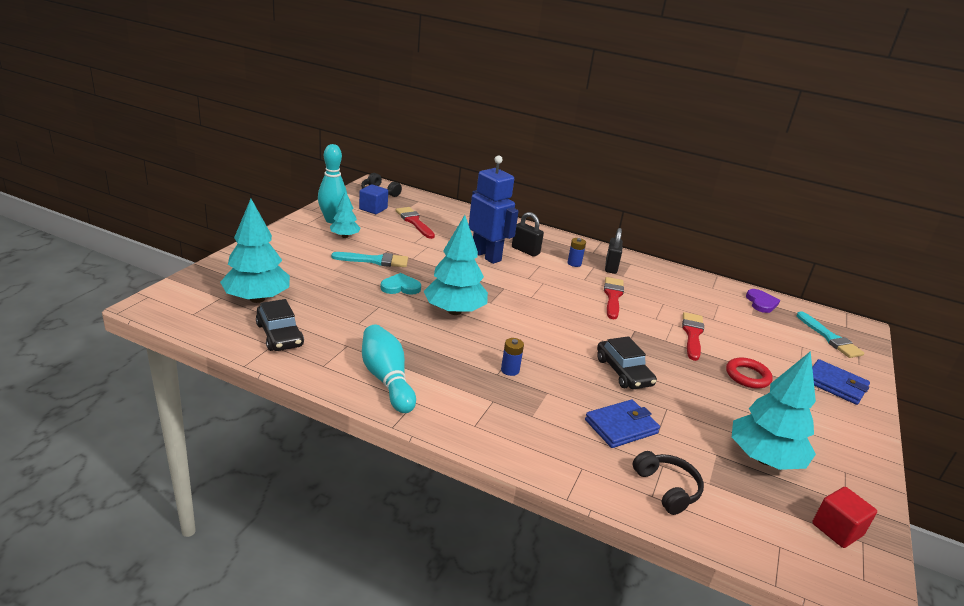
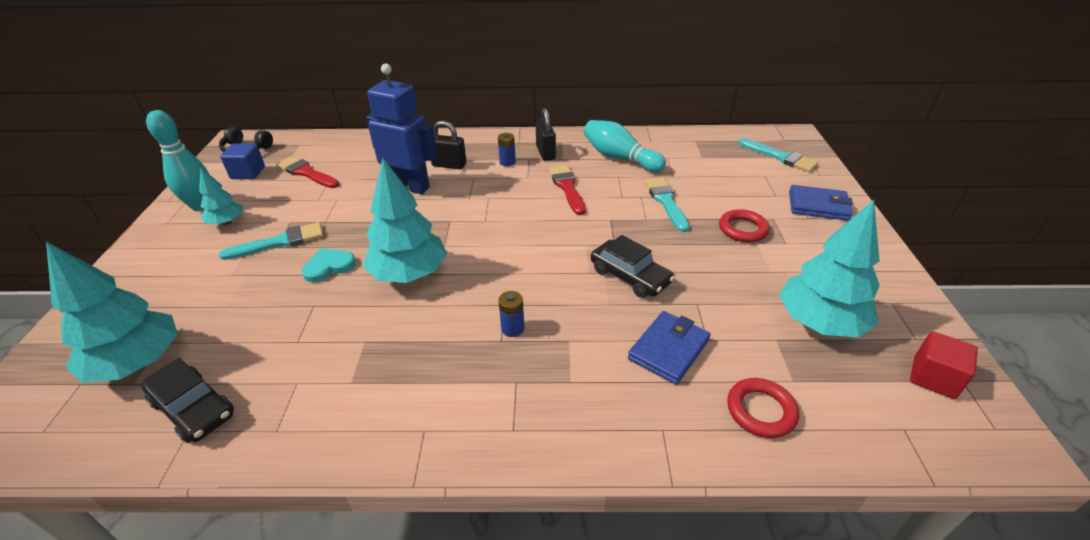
camera: 20 degrees left, 10 degrees up
turquoise bowling pin [362,325,416,413] -> turquoise bowling pin moved to [584,120,666,173]
black headphones [633,451,704,515] -> red ring [727,378,799,438]
red brush [682,312,704,361] -> turquoise brush [644,177,690,232]
purple heart [746,289,780,313] -> none

